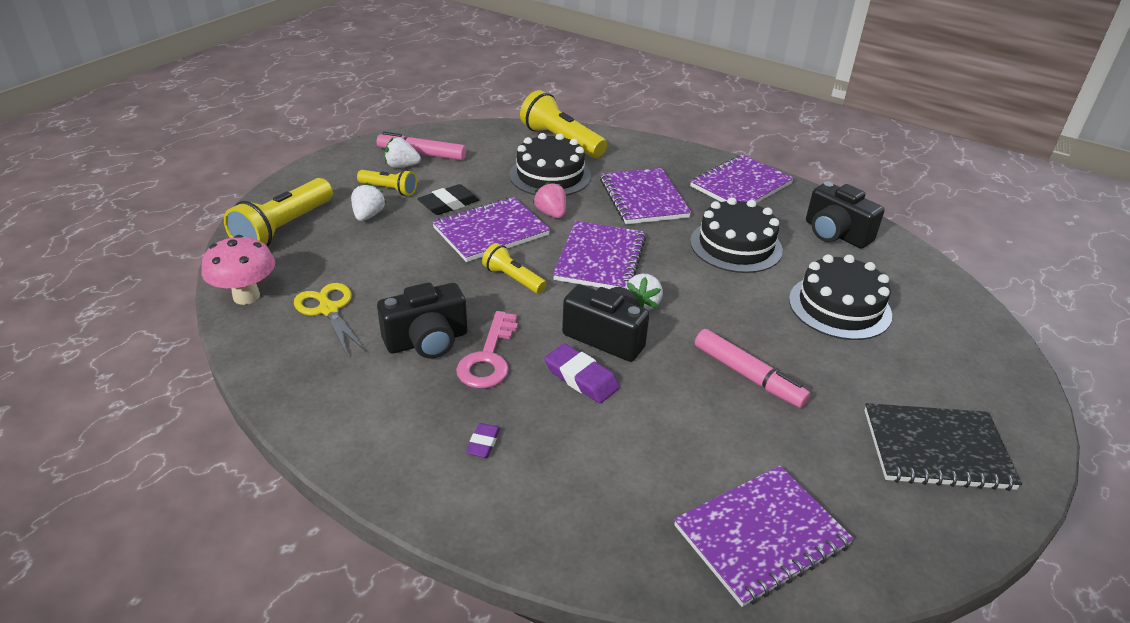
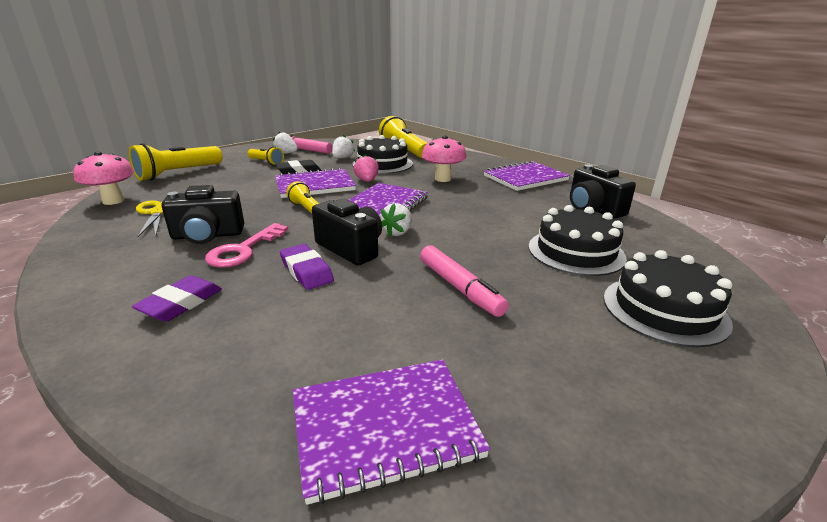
camera: 15 degrees right, 10 degrees down
white strawberry [351,183,386,221] -> white strawberry moved to [332,135,355,158]
purple eraser [466,423,500,458] -> purple eraser [132,275,222,322], size x1.71
purple notebook [600,168,692,224] -> pink mushroom [422,135,467,182]
black cake [690,197,783,273] -> black cake moved to [604,250,733,347]
black notebook [864,403,1022,491] -> none

